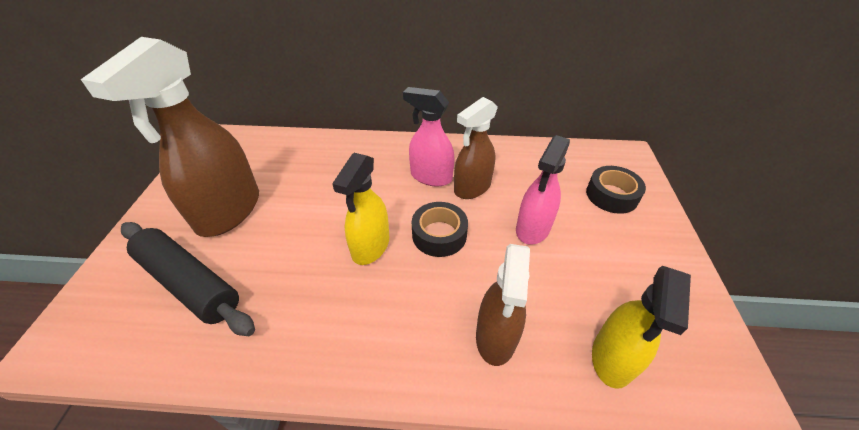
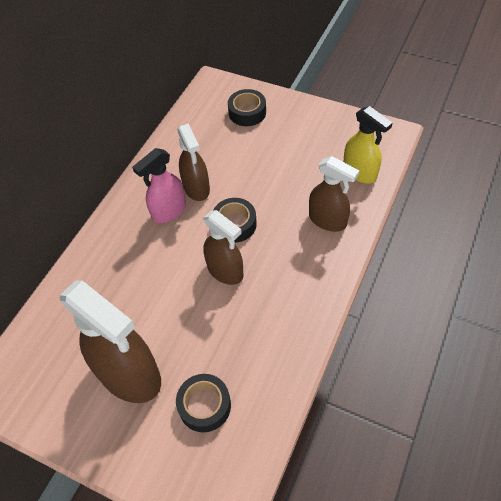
camera: 65 degrees left, 10 degrees up
black rolling pin [121,222,255,336] -> black tape [176,374,231,432]
yellow spray bottle [332,153,389,265] -> brown spray bottle [203,210,244,285]
pink spray bottle [516,135,570,245] -> none

